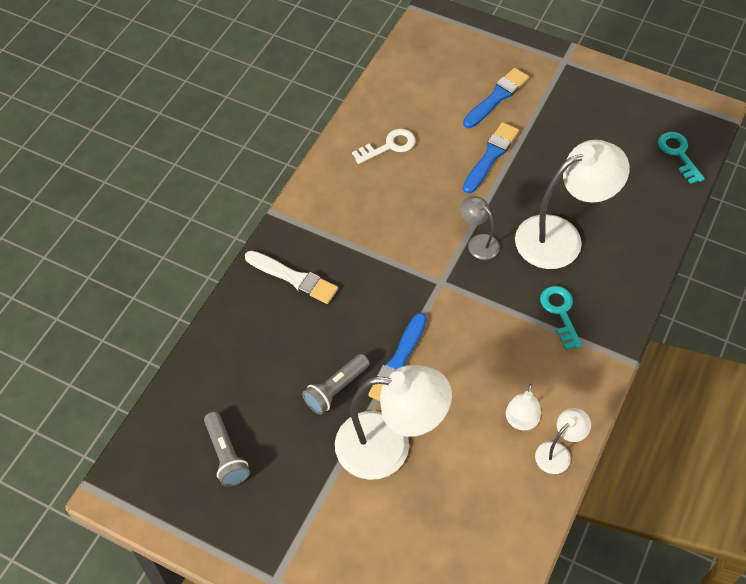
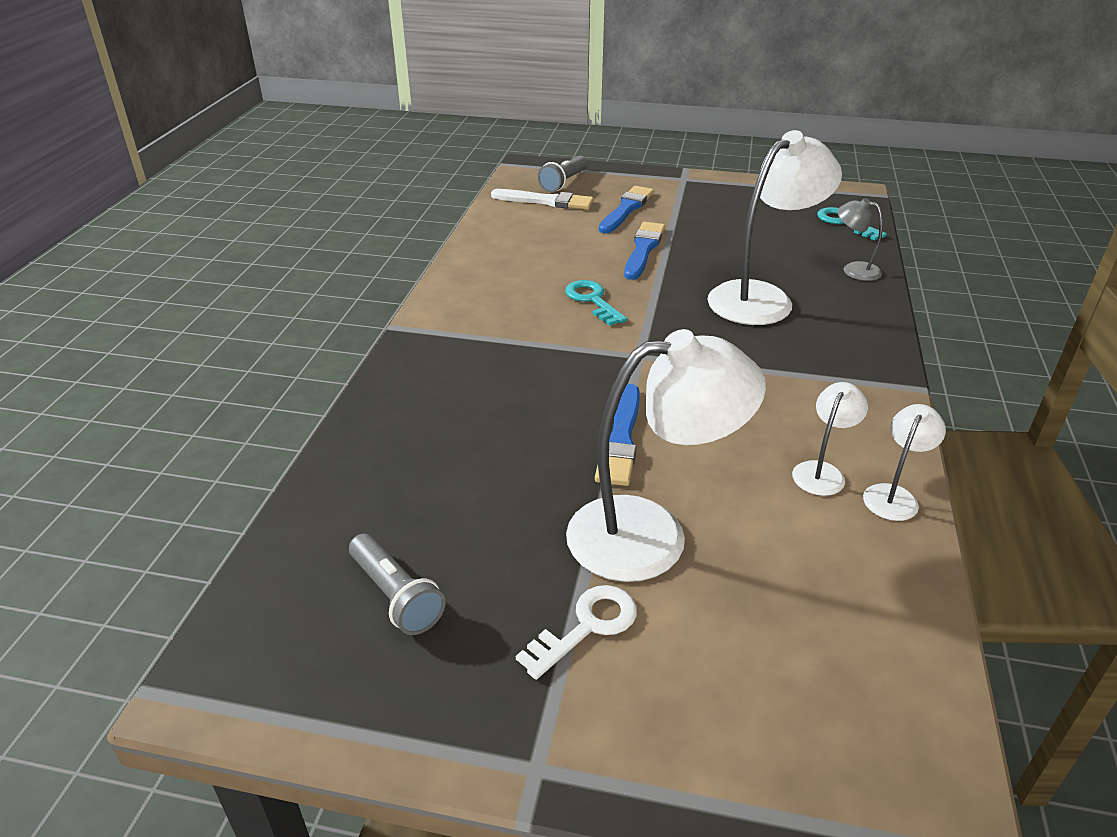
camera: 15 degrees left, 20 degrees down
white brush [245,251,338,304] -> white brush moved to [491,189,594,210]
grey flashlight [302,354,370,415] -> grey flashlight moved to [538,156,587,192]
white key [352,129,415,164] -> white key moved to [516,585,637,680]
grey lamp [461,196,500,260] -> grey lamp moved to [837,198,883,281]
white lamp [506,384,541,430] -> white lamp turned 150 degrees counterclockwise [792,382,868,496]
turquoise key [540,286,582,350] -> turquoise key moved to [565,280,627,326]

